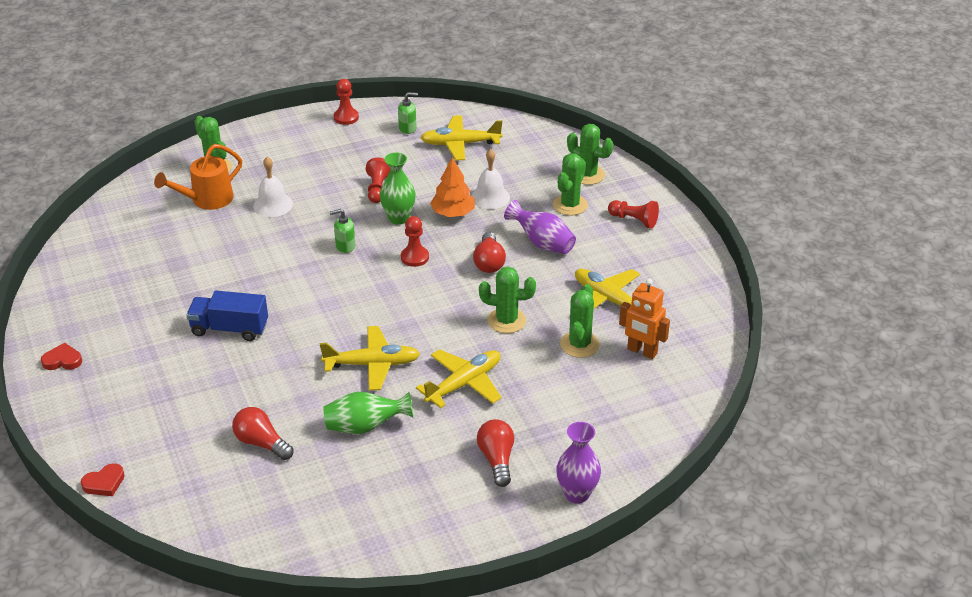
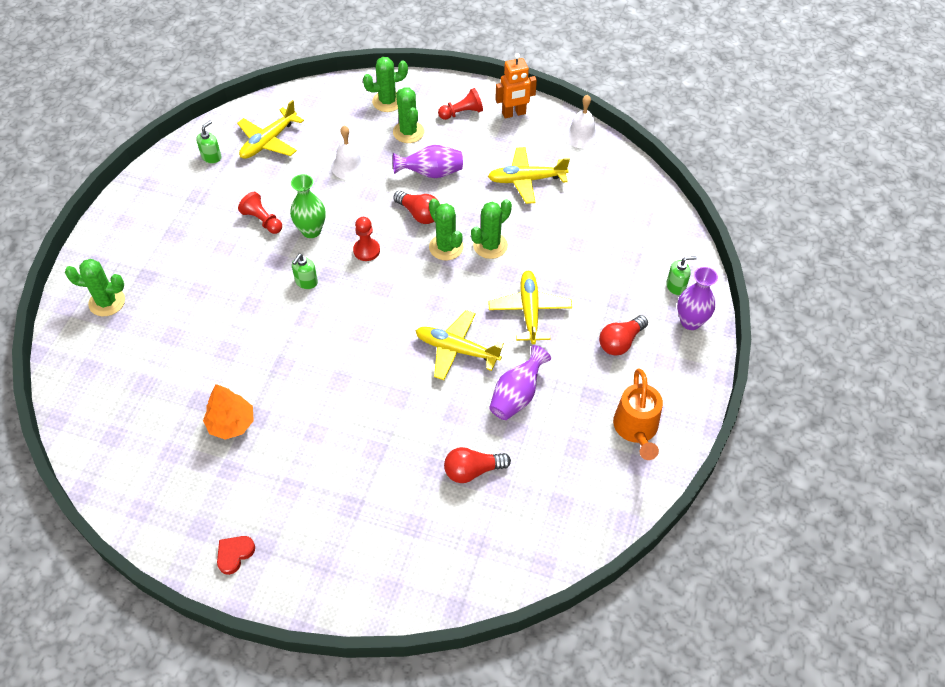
camera: 50 degrees left, 15 degrees up
red heart [81,463,125,496] -> none
orange watering can [154,144,242,210] -> orange watering can moved to [613,369,663,460]
blue truck [186,291,268,341] -> none
white bell [253,157,293,217] -> white bell moved to [564,95,600,148]
yellow plane [320,326,420,391] -> yellow plane turned 105 degrees counterclockwise [416,310,504,380]
green vase [323,392,413,434] -> purple vase [489,345,551,420]
red pawn [334,79,359,125] -> none
orange tree [430,157,475,217] -> orange tree moved to [203,384,254,440]
red light bulb [477,419,514,487] -> red light bulb turned 75 degrees counterclockwise [599,315,648,356]
green cactus [560,284,600,358] -> green cactus moved to [429,198,463,260]
orange robot [619,278,670,359] -> orange robot moved to [495,53,537,118]
none -> green soap dispenser [666,256,697,295]

